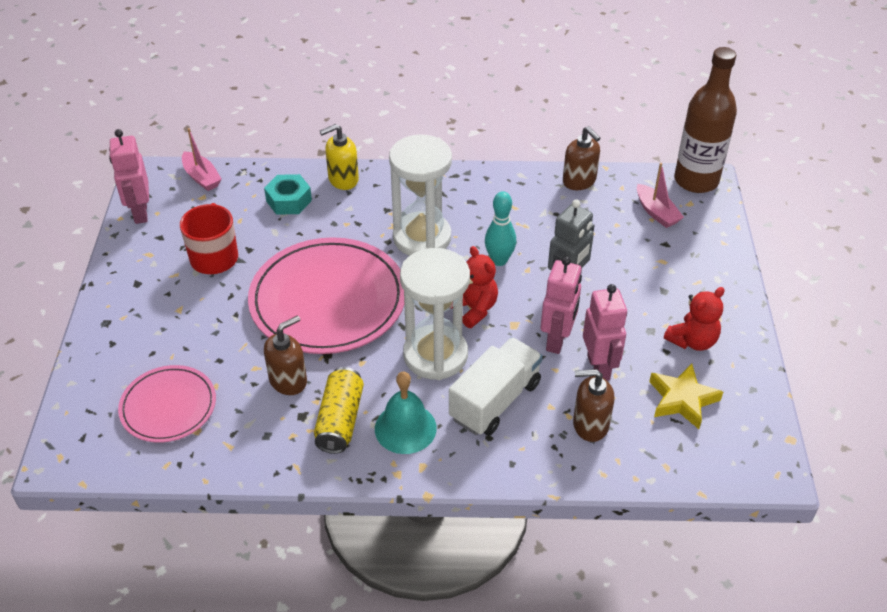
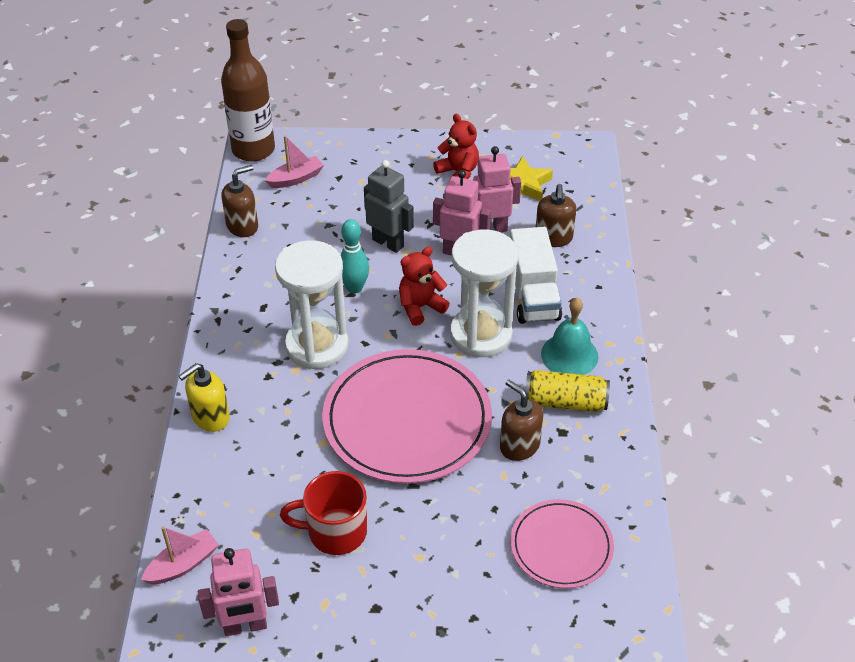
camera: 90 degrees left, 0 degrees up
turquoise nut [264,174,312,215] -> none
yellow soap dispenser [320,124,359,190] -> yellow soap dispenser turned 75 degrees clockwise [179,363,230,432]
white truck [449,337,543,436] -> white truck turned 135 degrees counterclockwise [510,227,562,324]

